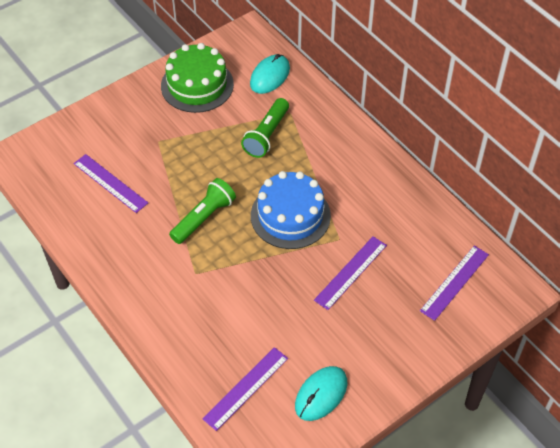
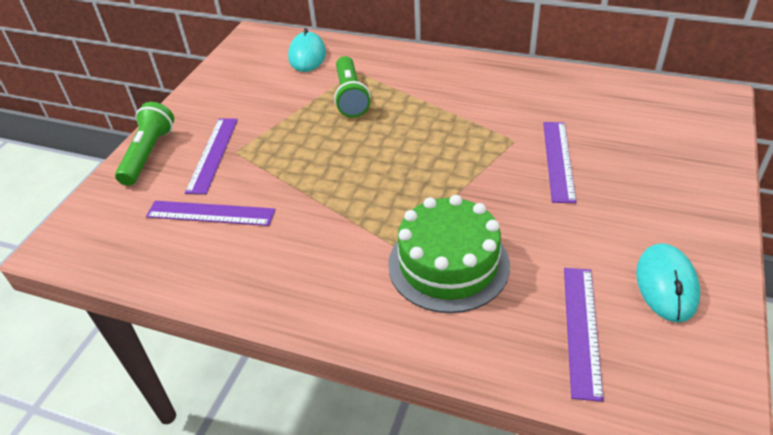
camera: 30 degrees left, 10 degrees down
green cake [161,43,234,113] -> green cake moved to [388,195,510,313]
green flashlight [169,178,236,244] -> green flashlight moved to [115,102,174,186]
blue cake [251,171,331,249] -> none
purple ruler [420,246,489,321] -> purple ruler moved to [185,118,238,194]

